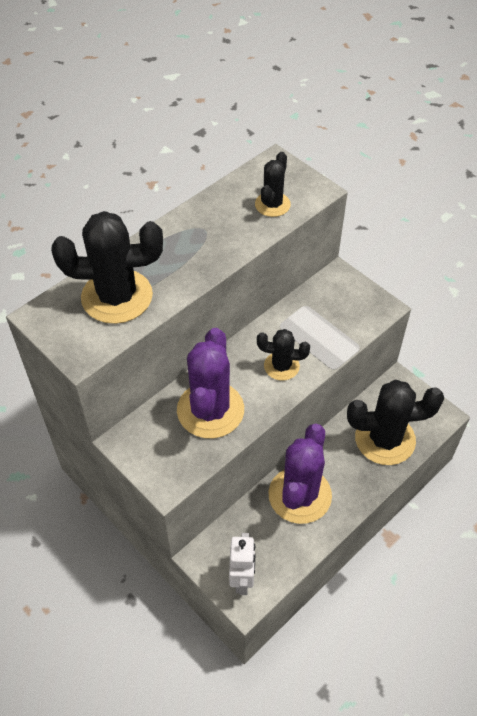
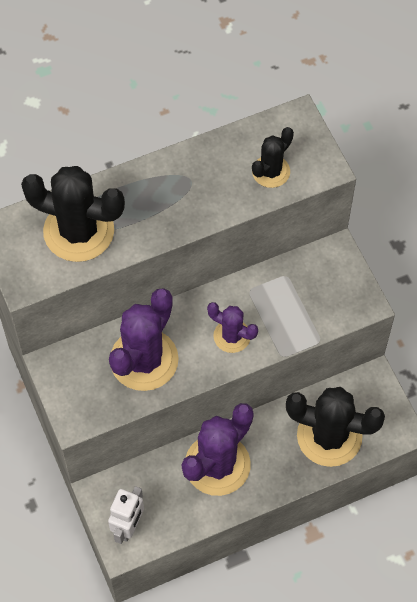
camera: 20 degrees right, 10 degrees up
black cactus [257,329,310,381] -> purple cactus [207,302,258,353]

